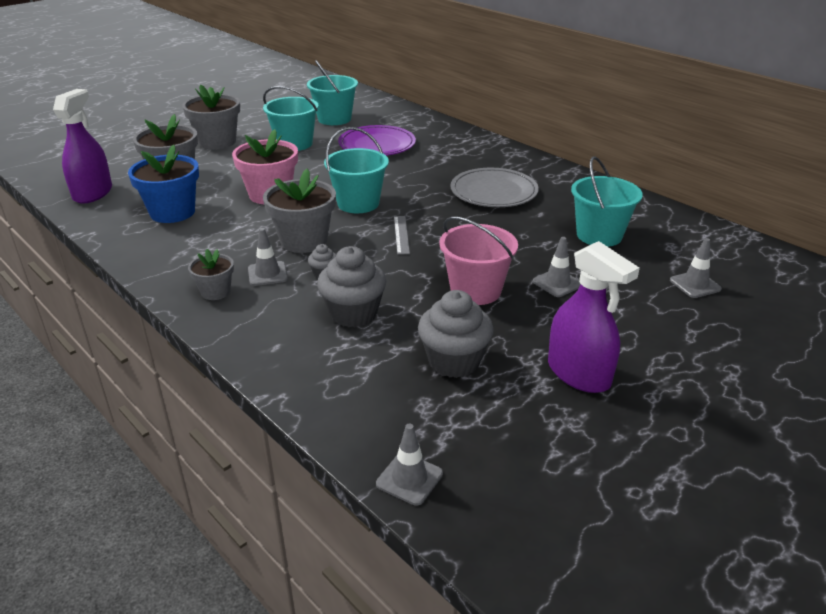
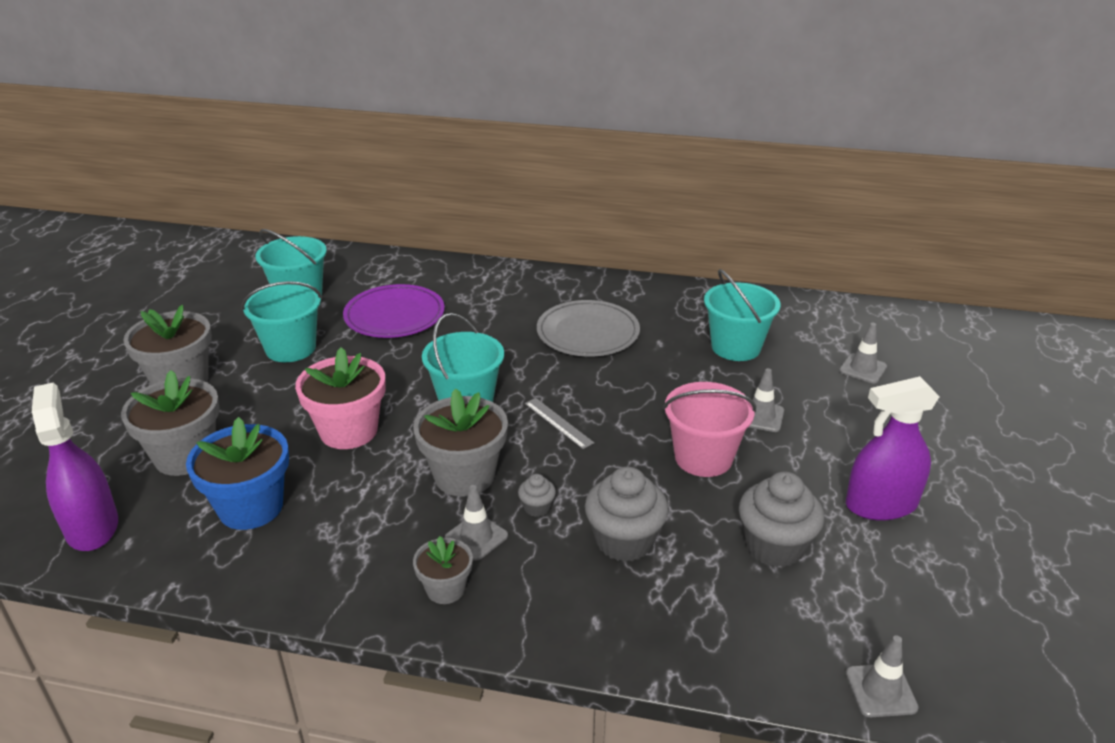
camera: 35 degrees left, 0 degrees up
purple spray bottle [548,241,640,393] -> purple spray bottle turned 150 degrees clockwise [846,376,940,520]

